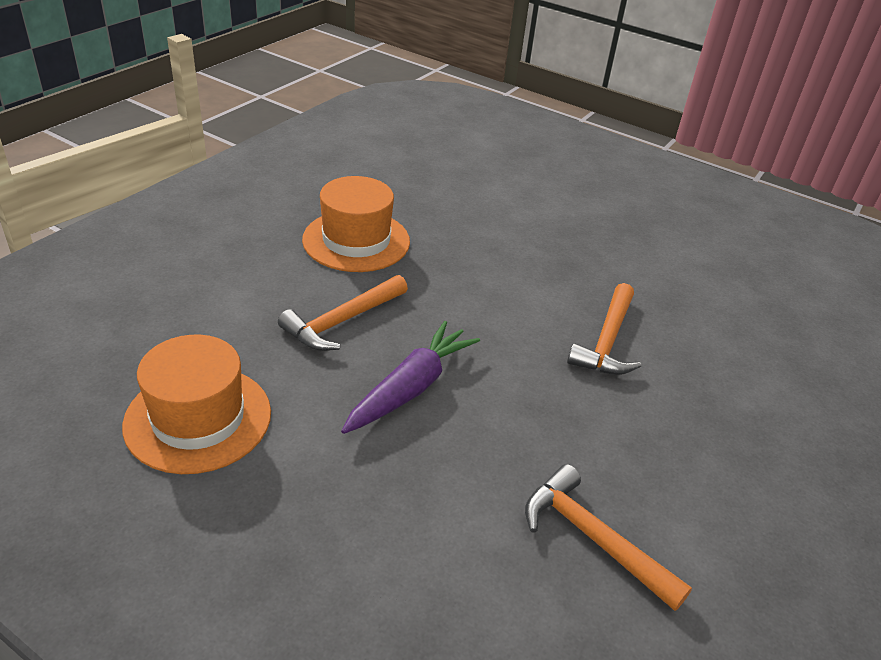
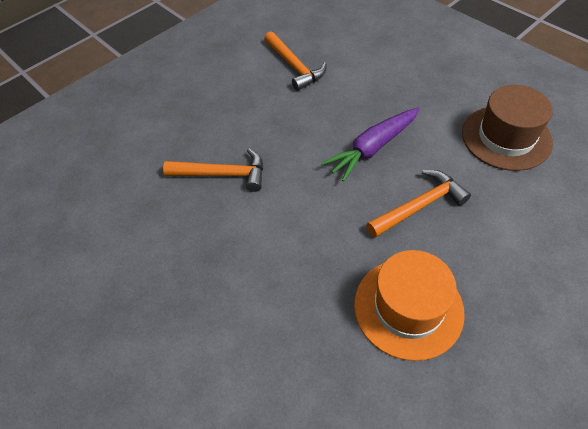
camera: 160 degrees left, 15 degrees up
orange hat [122,335,271,474] -> brown hat [462,85,553,171]
orange hammer [567,283,641,375] -> orange hammer turned 60 degrees clockwise [163,148,263,192]

